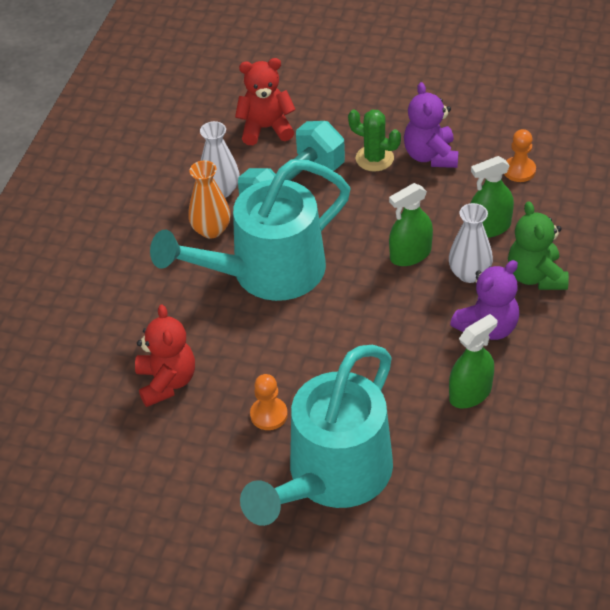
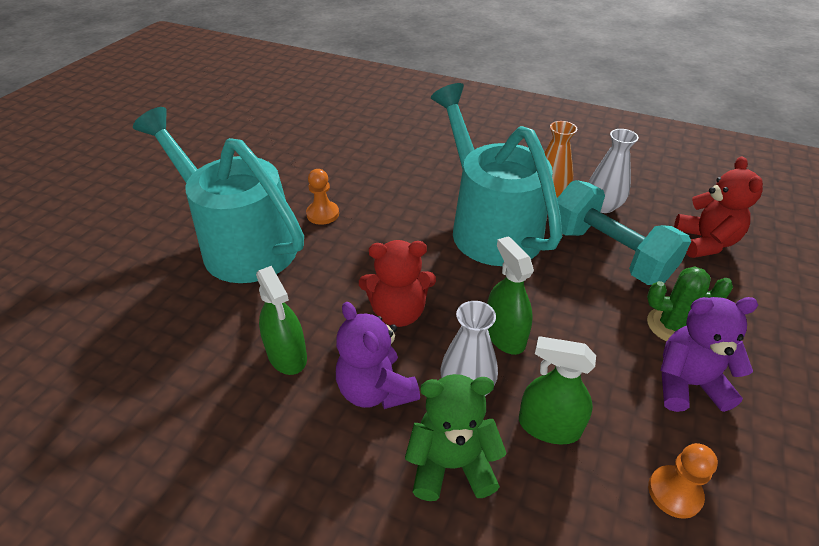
camera: 95 degrees right, 5 degrees down
red teddy bear [135,304,195,407] -> red teddy bear moved to [359,240,436,327]
green cactus [348,110,401,171] -> green cactus turned 60 degrees clockwise [647,267,733,341]
green spray bottle [471,156,514,238] -> green spray bottle turned 60 degrees counterclockwise [519,336,596,445]

